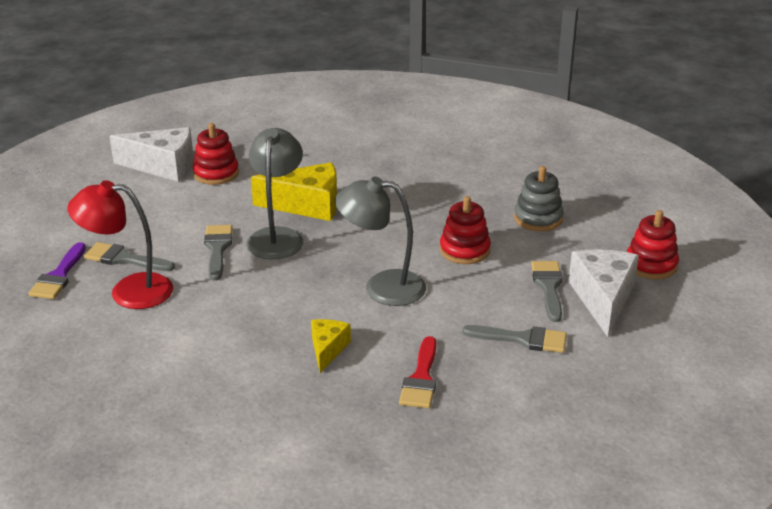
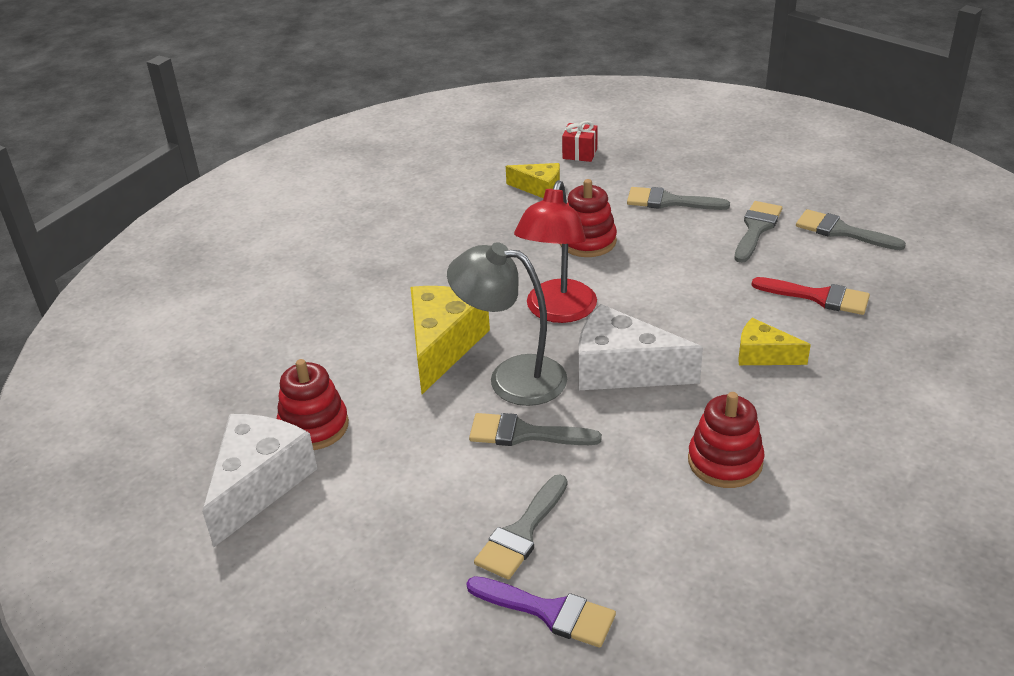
camera: 75 degrees left, 5 degrees up
red lamp [67,180,173,309] -> red lamp moved to [514,180,597,323]
grey lamp [335,177,426,306] -> none
grey stacking toy [514,166,564,231] -> yellow cheese [506,163,560,198]
white cheese [568,249,639,337] -> white cheese moved to [579,304,703,390]
red stacking toy [627,210,679,279] -> red stacking toy moved to [688,392,765,488]
none -> red gift [562,121,598,162]
none -> grey brush [796,209,906,250]

